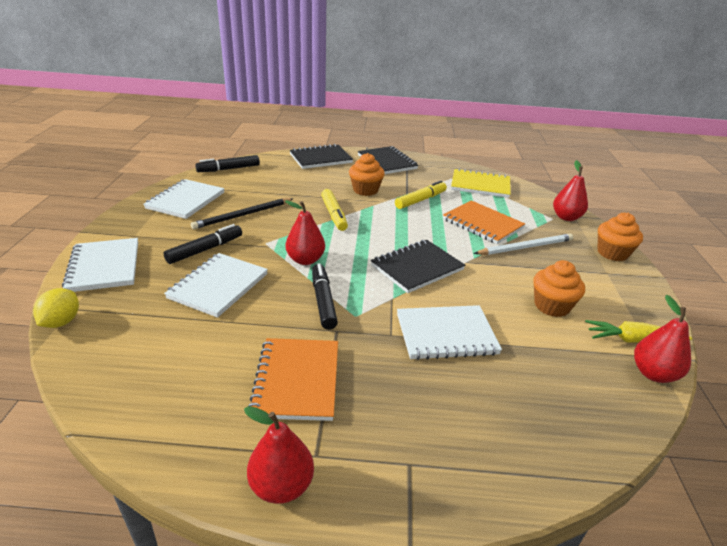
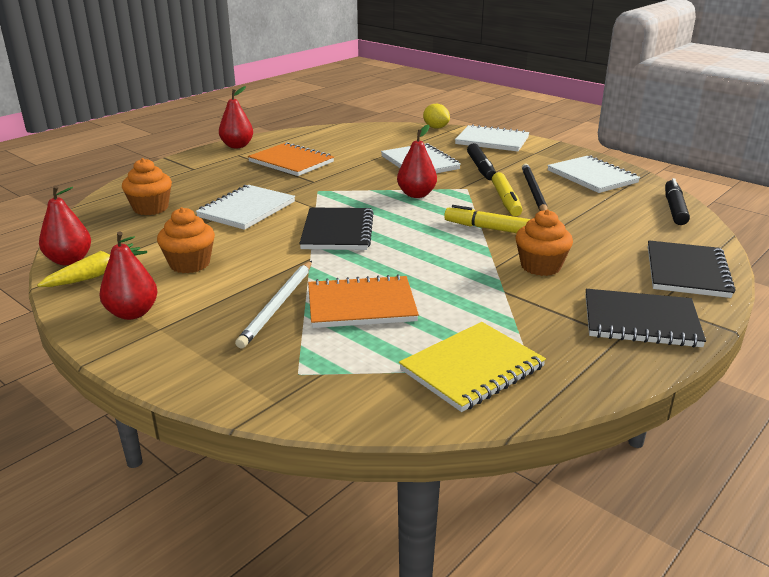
camera: 130 degrees right, 5 degrees down
black marker [312,263,338,330] -> none
yellow marker [395,181,447,209] -> yellow marker moved to [492,172,522,216]
red pear [553,160,588,221] -> red pear moved to [100,232,157,320]
orange cupcake [598,213,643,261] -> orange cupcake moved to [122,158,172,215]

